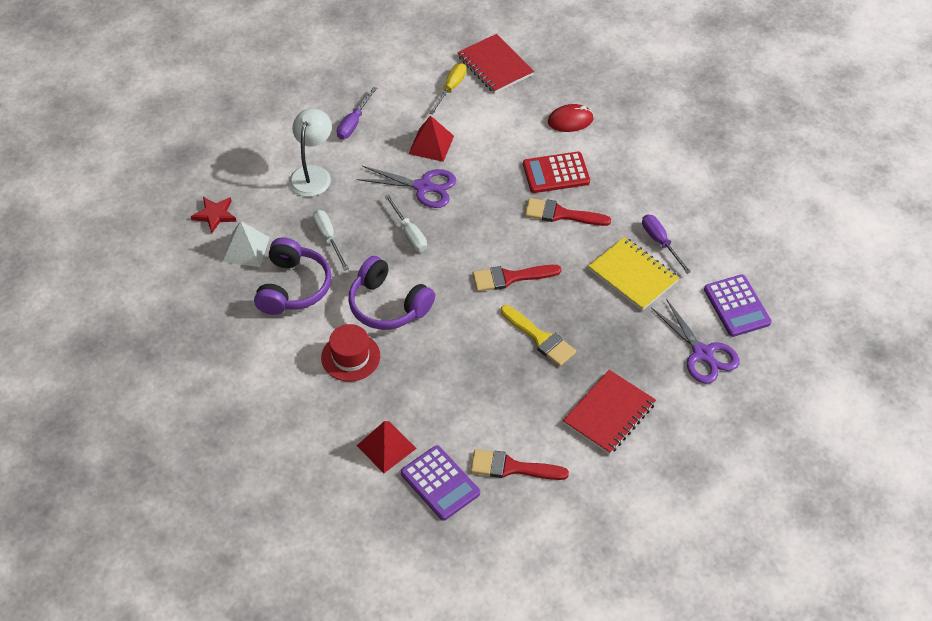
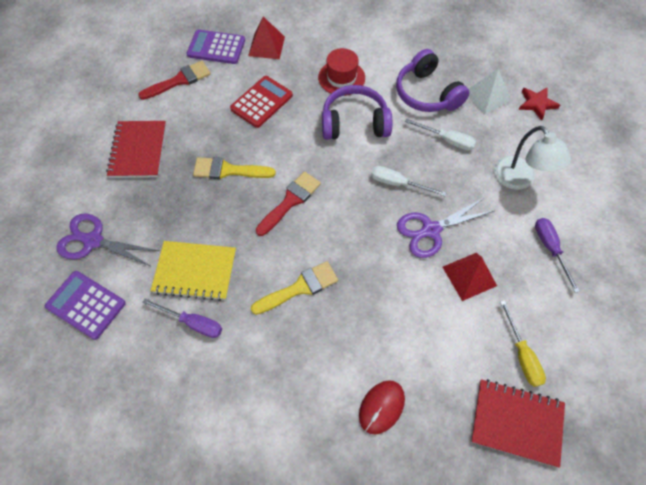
camera: 140 degrees right, 10 degrees up
red calculator [523,152,590,193] -> red calculator moved to [230,76,293,128]
red brush [525,198,611,226] -> yellow brush [251,261,338,315]

